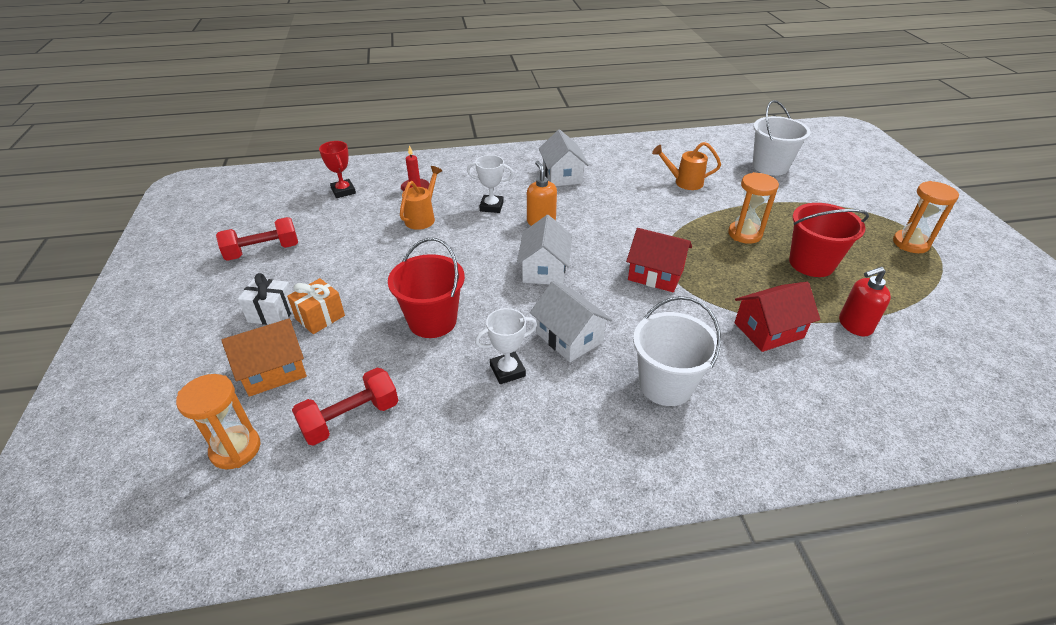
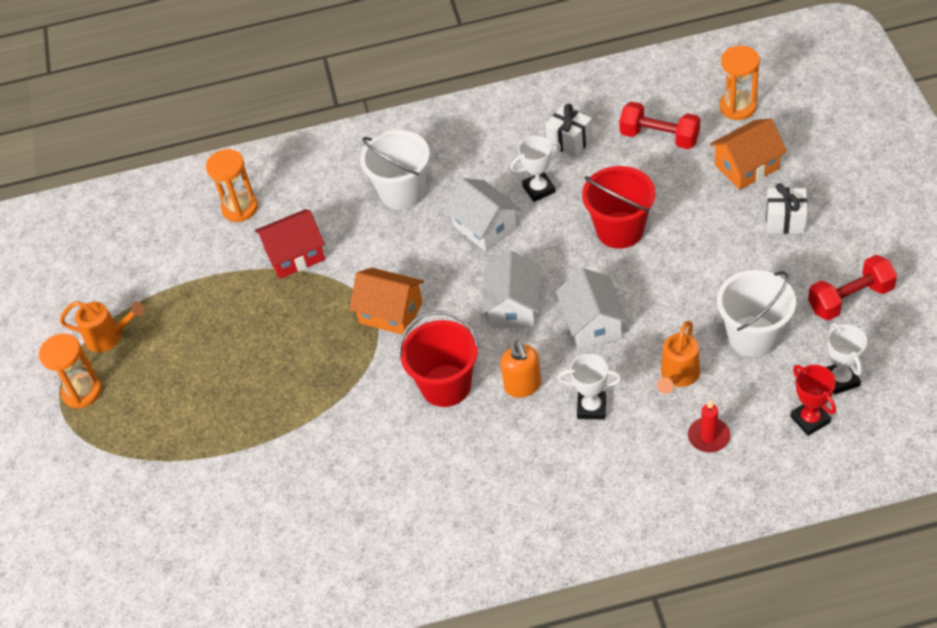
camera: 175 degrees left, 10 degrees up
orange gift [287,278,345,334] -> none
red dumbbell [292,368,398,446] -> red dumbbell turned 60 degrees clockwise [619,102,700,149]
white house [539,129,589,186] -> white house moved to [556,268,628,349]
red house [626,228,692,292] -> orange house [349,268,424,335]
orange watering can [652,142,721,190] -> orange watering can moved to [60,301,145,352]
orange hourglass [728,172,779,244] -> orange hourglass moved to [206,149,258,222]
white bucket [752,100,811,176] -> white bucket moved to [717,270,796,357]
red bucket [789,203,869,277] -> red bucket moved to [399,311,479,407]
red soap dispenser [839,266,891,336] -> none
none -> white gift [545,104,593,158]
none -> white trophy [826,323,867,394]

